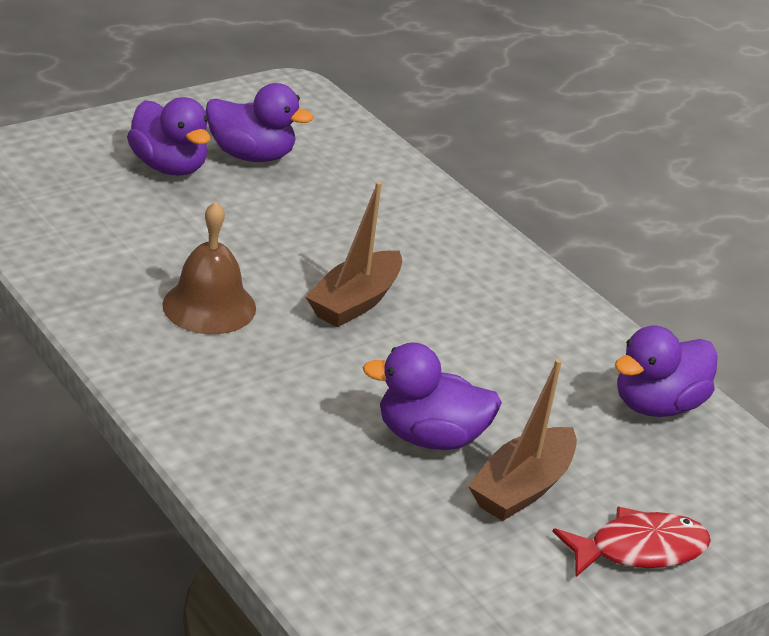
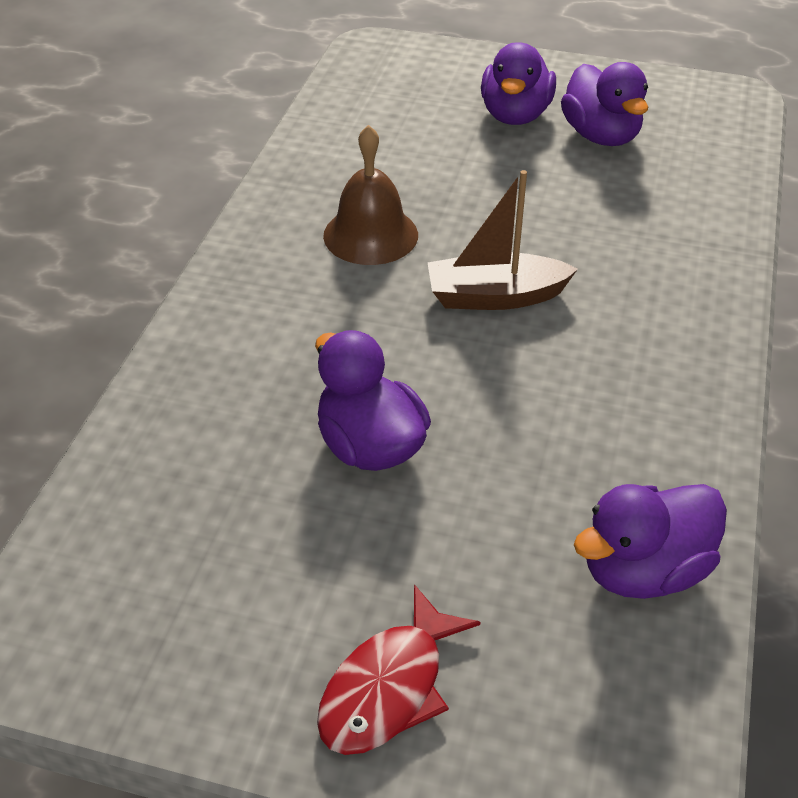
camera: 55 degrees right, 10 degrees up
brown boat [468,359,577,521] -> none
red fish [552,507,711,577] -> red fish turned 90 degrees clockwise [317,584,480,755]
purple duck [615,326,717,417] -> purple duck turned 45 degrees counterclockwise [574,484,727,599]

